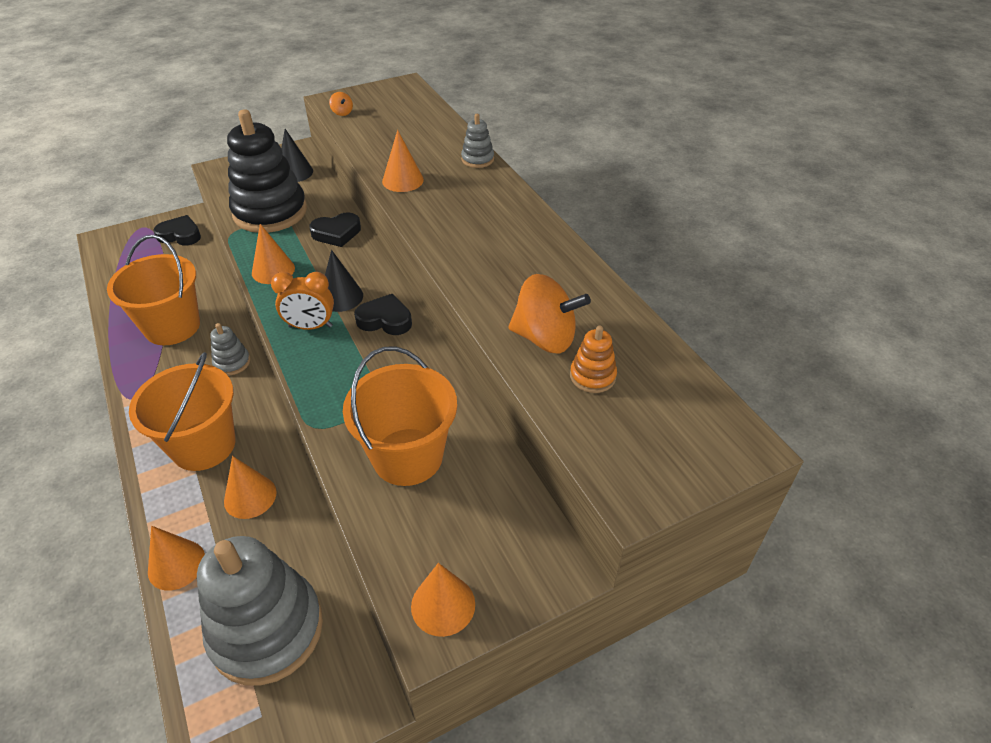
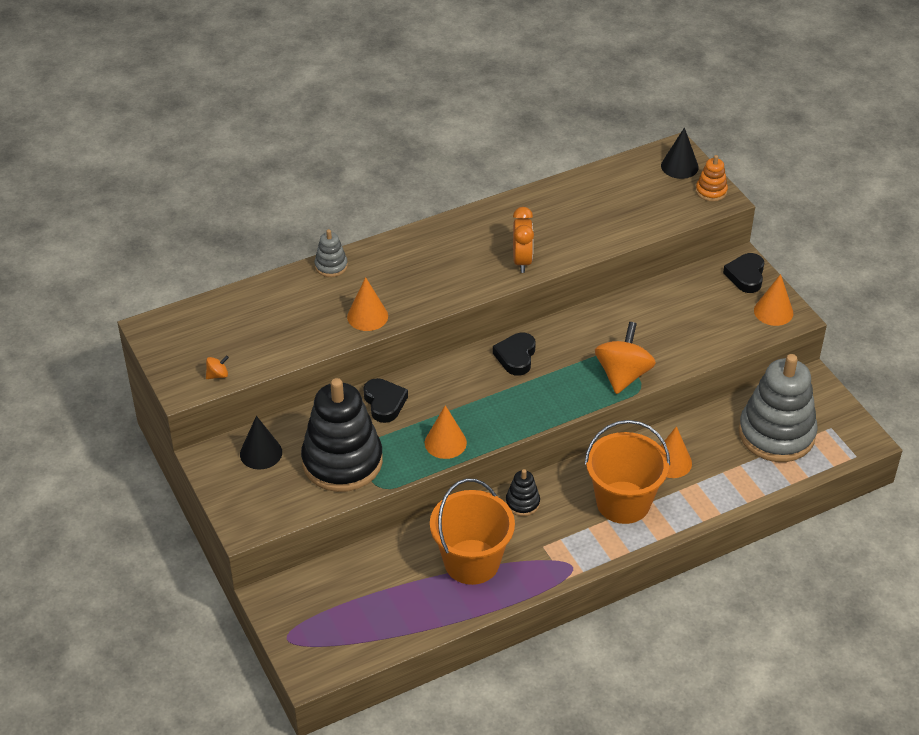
camera: 90 degrees left, 0 degrees up
orange cone [148,526,205,591] -> none
black heart [153,215,201,246] -> black heart moved to [723,253,764,293]
grey stacking toy [210,323,250,375] -> black stacking toy [506,469,540,516]
orange clock [271,272,334,330] -> orange clock moved to [513,207,534,273]
black cone [325,250,363,312] -> black cone moved to [661,127,699,179]
orange bucket [343,346,457,486] -> none
orange spinning top [508,274,591,353] -> orange spinning top moved to [595,322,656,394]
orange stacking toy [570,326,617,393] -> orange stacking toy moved to [696,155,728,201]

